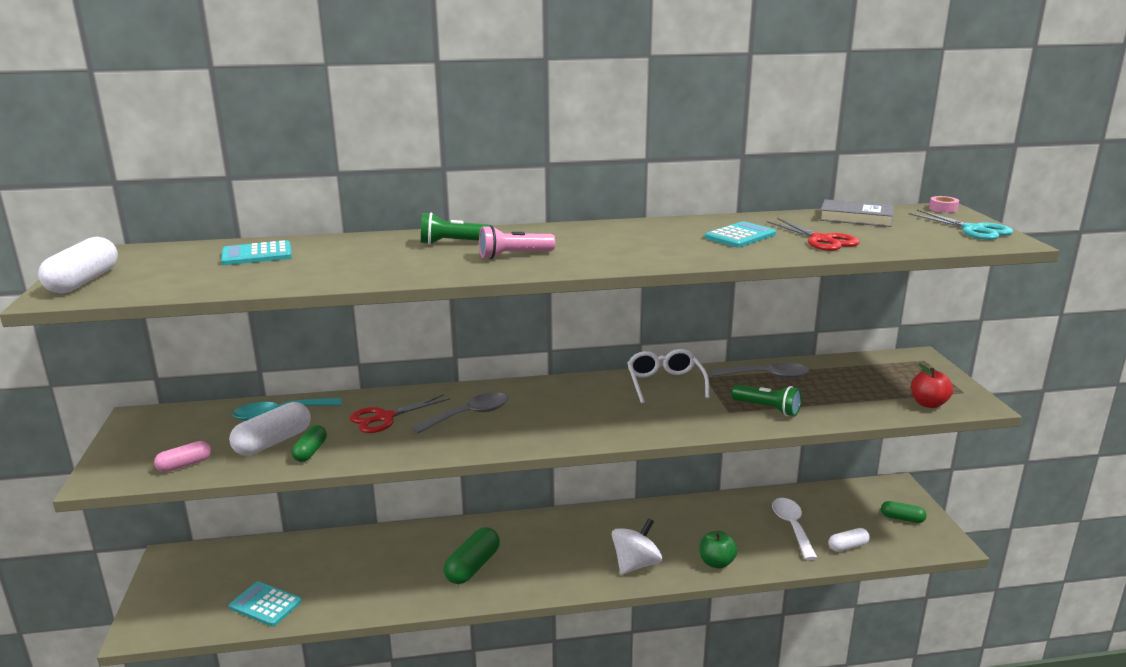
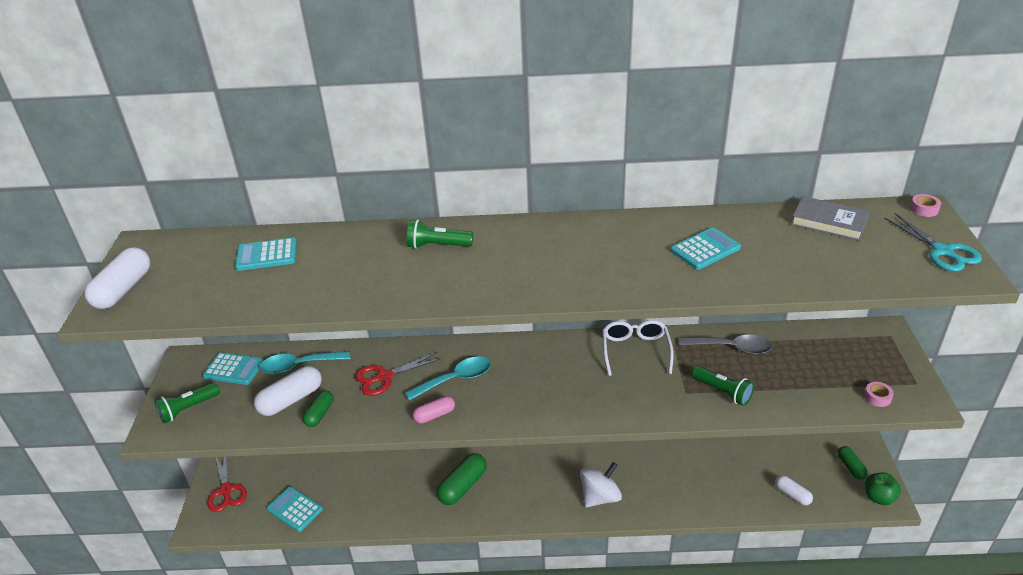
camera: 10 degrees right, 15 degrees up
pink capsule [154,441,211,472] -> pink capsule moved to [413,396,455,424]
grey spoon [411,393,508,434] -> turquoise spoon [404,356,491,400]
pink flashlight [479,225,555,259] -> none
green apple [700,531,738,569] -> green apple moved to [865,473,901,505]
red scissors [767,218,860,251] -> red scissors moved to [207,457,247,512]
white spoon [772,498,817,560] -> none
white capsule [828,528,870,552] -> white capsule turned 60 degrees clockwise [775,475,813,505]
green capsule [881,501,927,523] -> green capsule turned 45 degrees clockwise [838,446,868,479]
red apple [911,363,953,408] -> pink tape [864,382,894,407]
none -> green flashlight [154,382,220,423]
none -> turquoise calculator [203,352,264,385]

